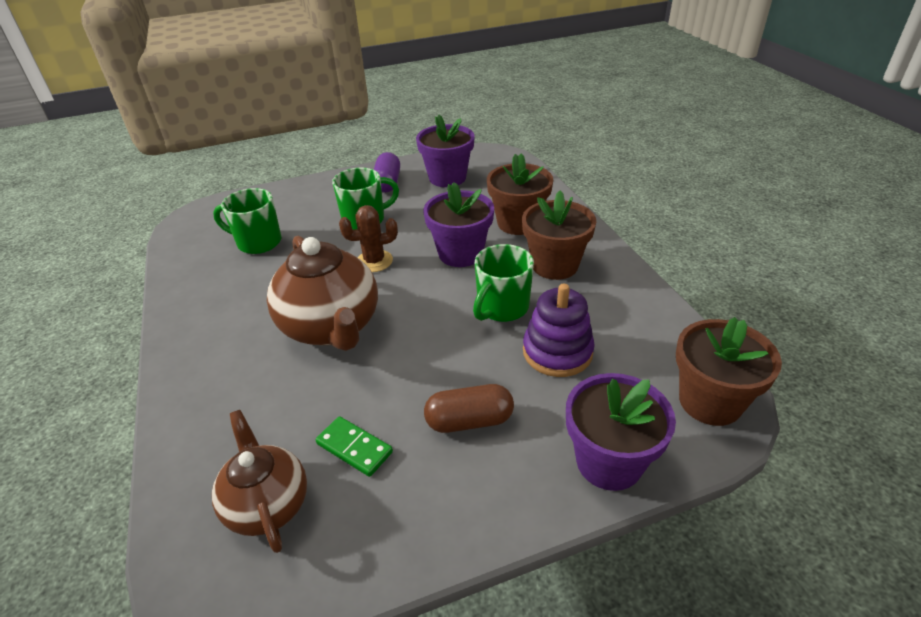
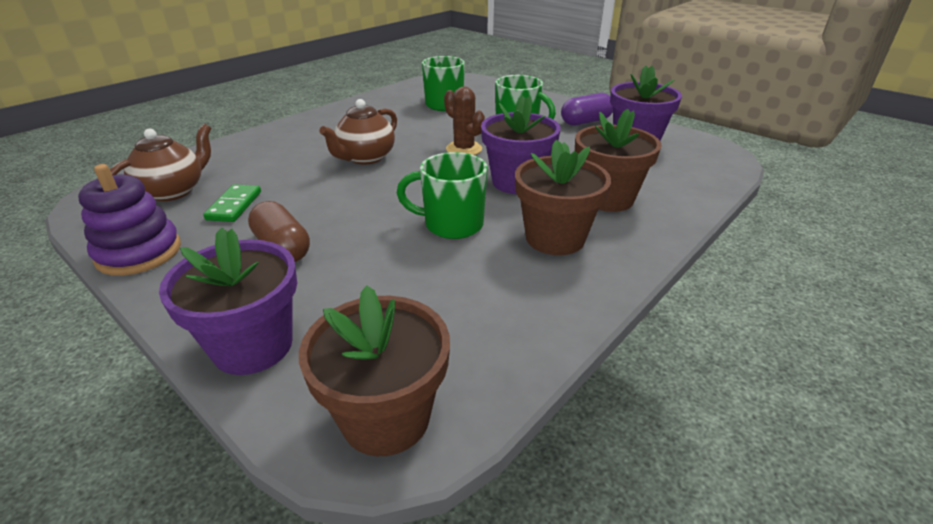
camera: 60 degrees right, 5 degrees down
brown teapot [267,236,378,351] -> brown teapot [319,99,397,165], size x0.63
purple stacking toy [523,284,595,377] -> purple stacking toy moved to [78,164,181,276]

